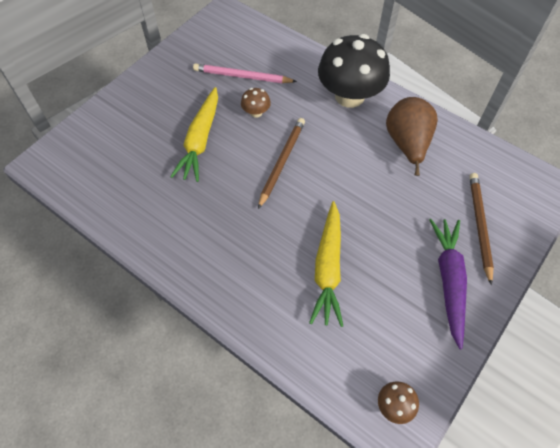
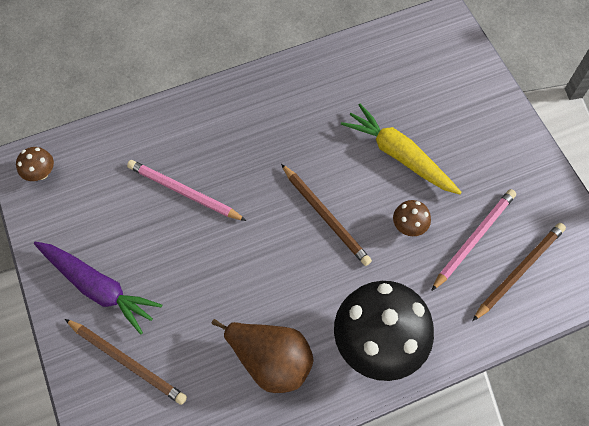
camera: 120 degrees right, 5 degrees up
yellow carrot [309,201,343,327] -> pink pencil [127,160,246,221]
none -> brown pencil [473,223,566,321]

